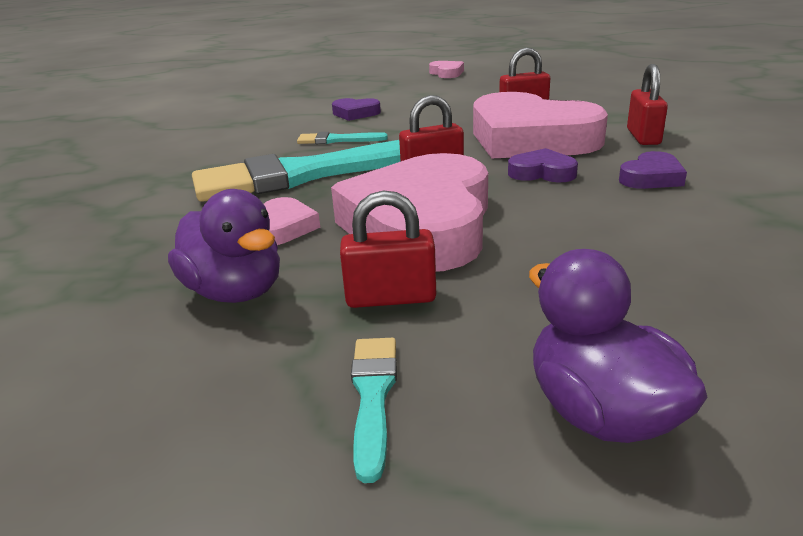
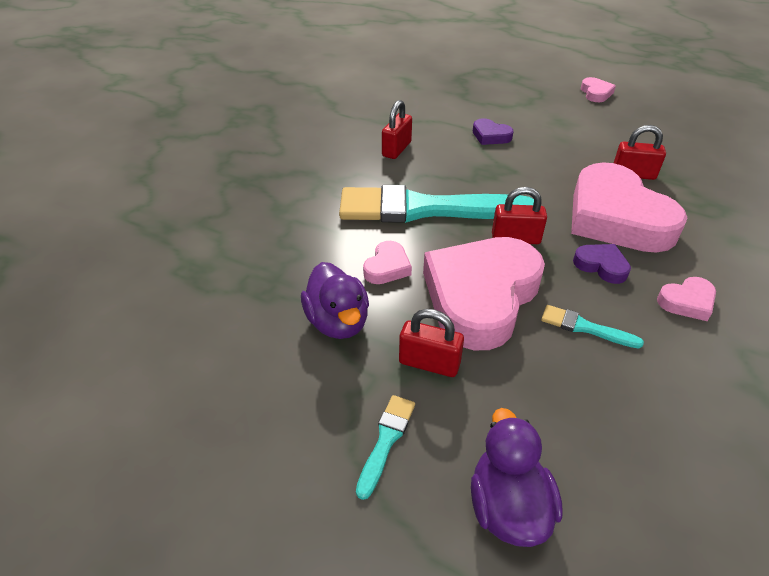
camera: 20 degrees right, 15 degrees up
turquoise brush [297,132,388,144] -> turquoise brush moved to [541,305,644,349]
purple heart [619,151,687,189] -> pink heart [657,277,716,321]
red padlock [627,64,668,145] -> red padlock moved to [382,100,412,159]

